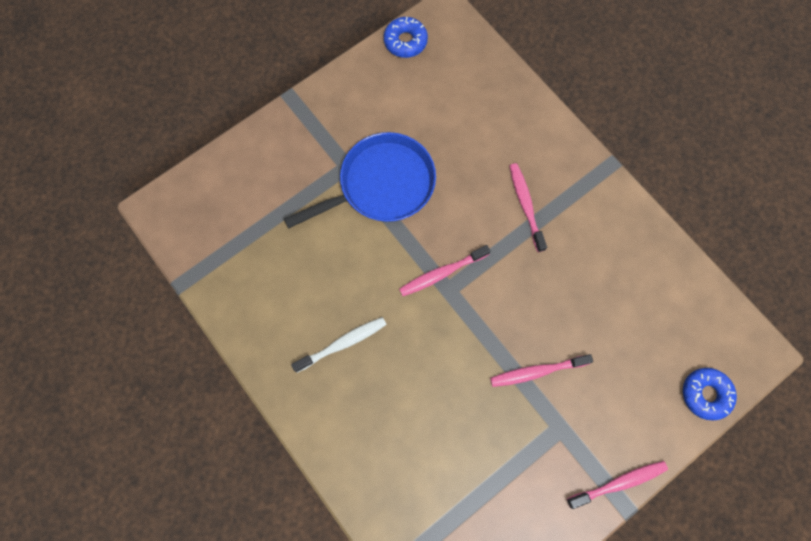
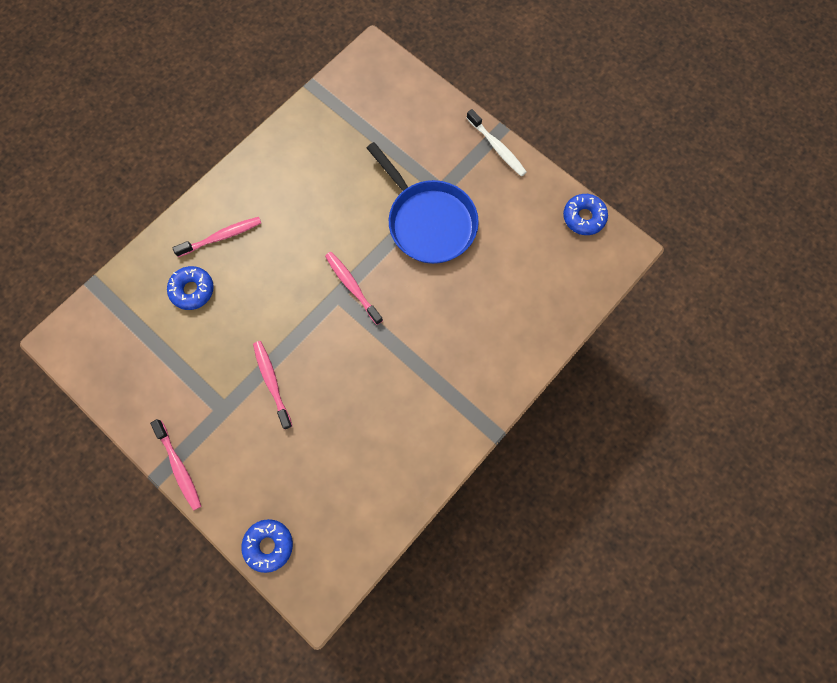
camera: 80 degrees right, 0 degrees up
white toothbrush [291,317,387,373] -> white toothbrush moved to [467,109,527,177]
pink toothbrush [509,163,547,252] -> pink toothbrush moved to [172,217,261,257]
none -> blue donut [167,266,214,310]

